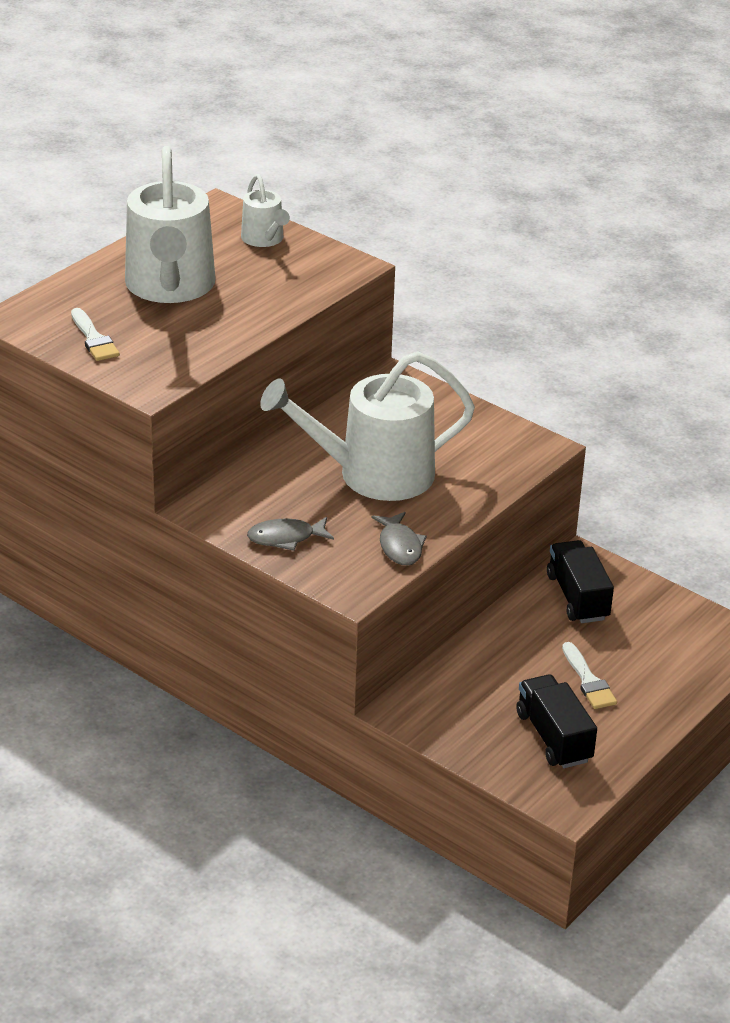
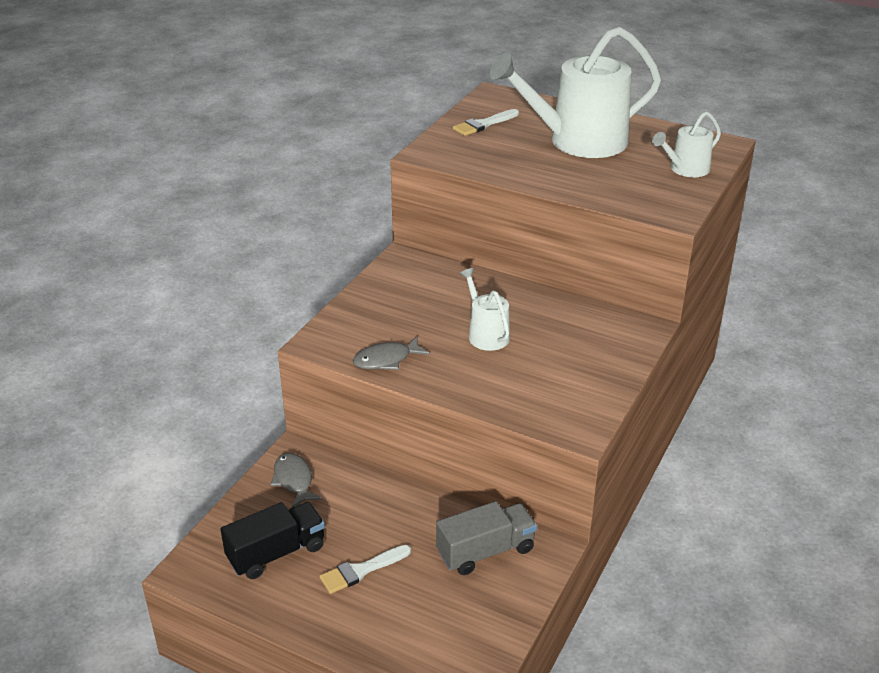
camera: 80 degrees right, 0 degrees up
grey fish [247,517,334,551] -> grey fish moved to [271,453,322,508]
white watering can [260,352,475,501] -> white watering can [460,268,510,351], size x0.49
black truck [547,540,614,623] -> grey truck [436,501,537,575]

